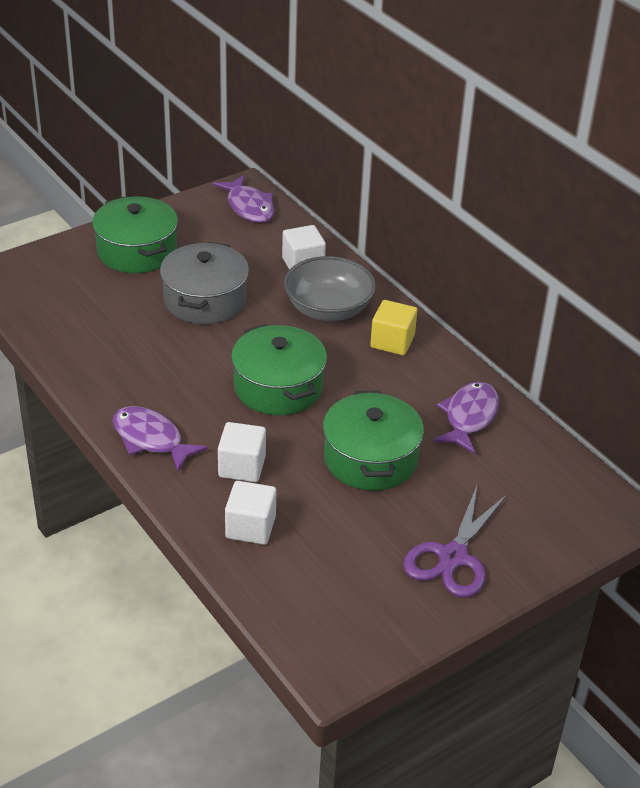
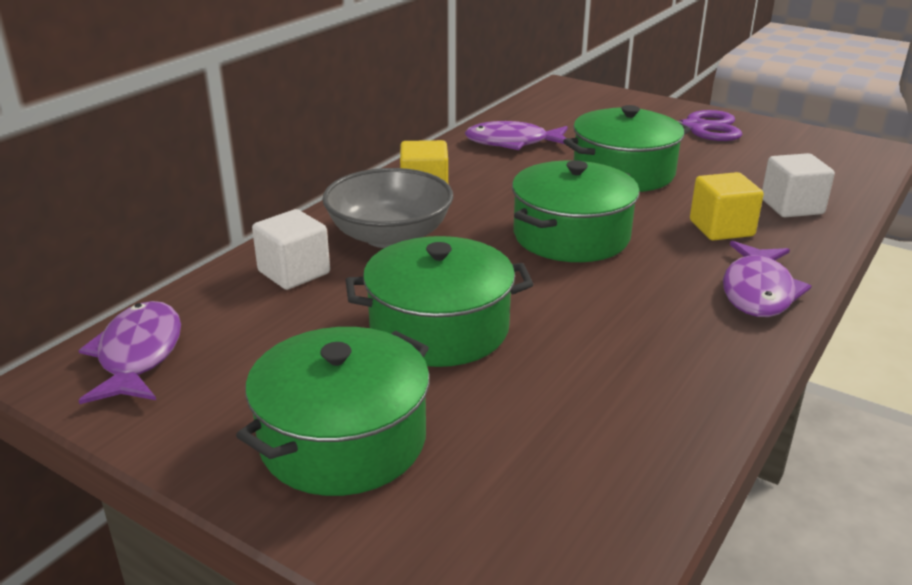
camera: 110 degrees left, 10 degrees down
grey pot [160,242,249,324] -> green pot [346,236,534,367]
purple fish [213,175,274,223] -> purple fish turned 45 degrees counterclockwise [78,301,181,404]
white cube [218,422,266,482] -> yellow cube [690,172,764,241]

